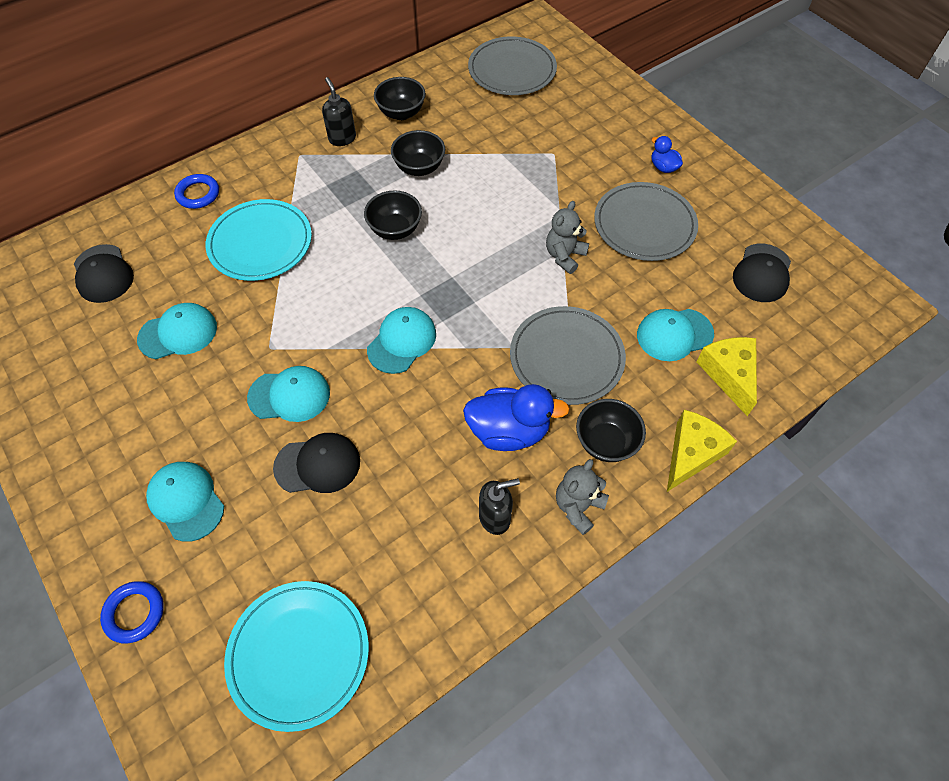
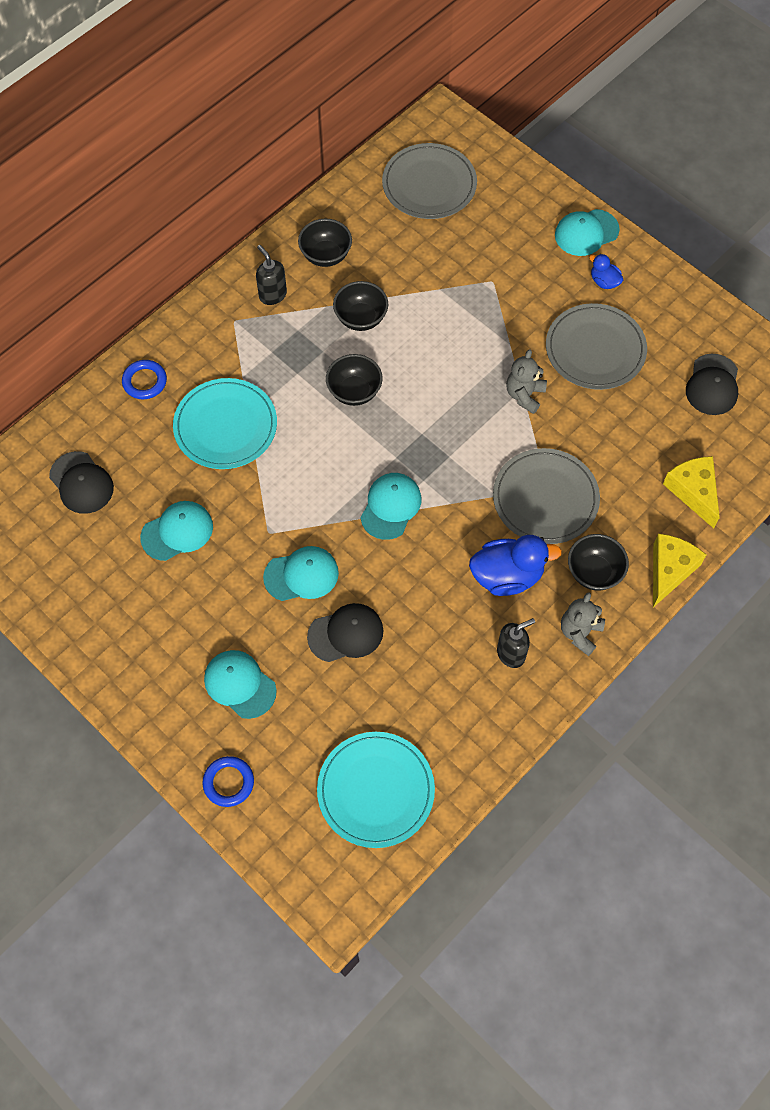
camera: 10 degrees left, 5 degrees up
turquoise cap [637,309,714,361] -> turquoise cap moved to [555,209,620,256]

